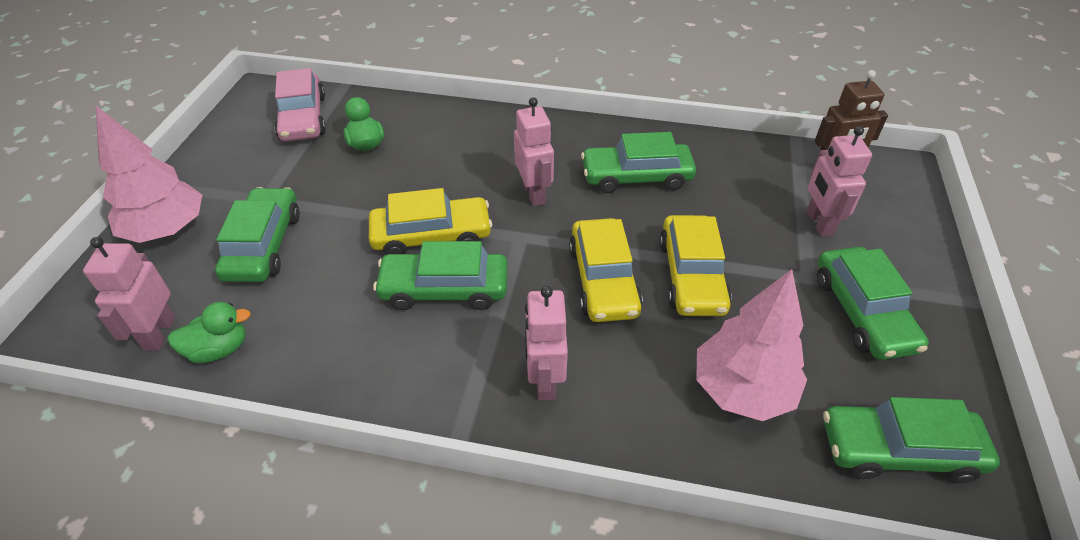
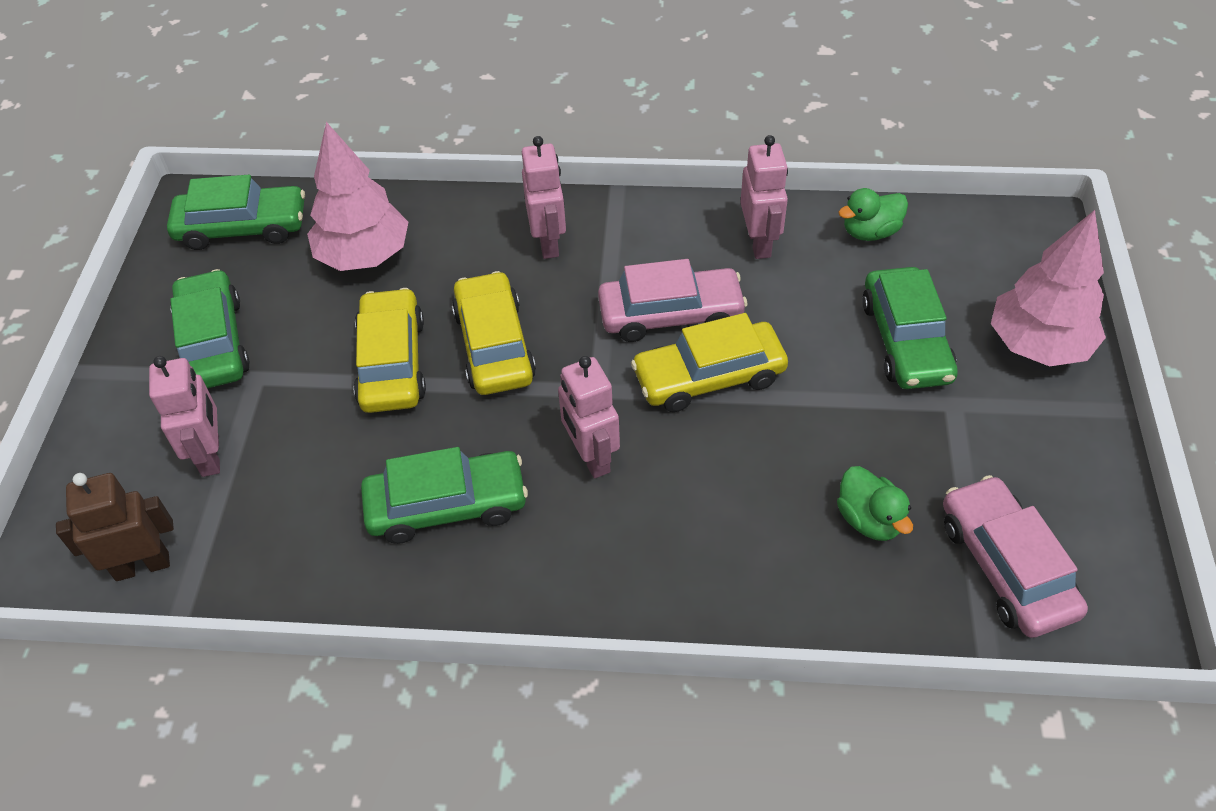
camera: 175 degrees right, 5 degrees up
pink robot [83,237,175,351] -> pink robot moved to [740,135,788,259]
green car [373,241,508,310] -> pink car [598,259,747,342]

